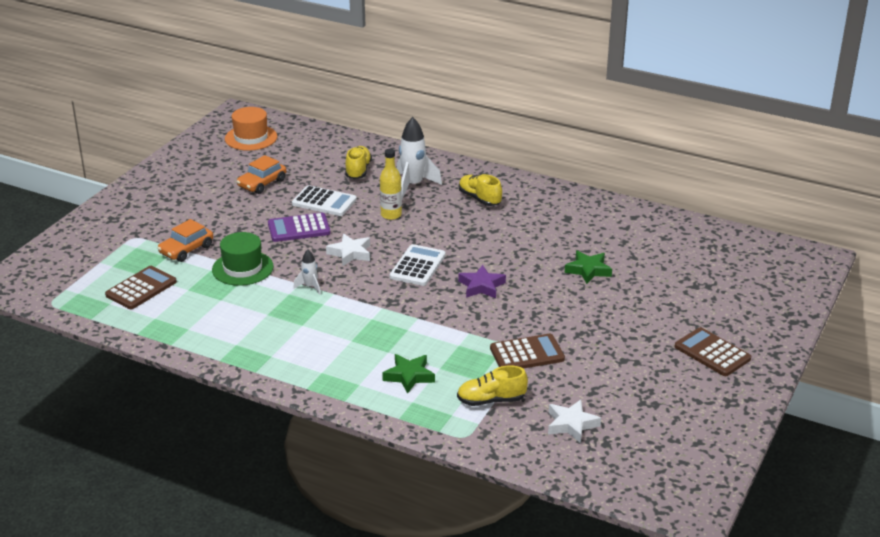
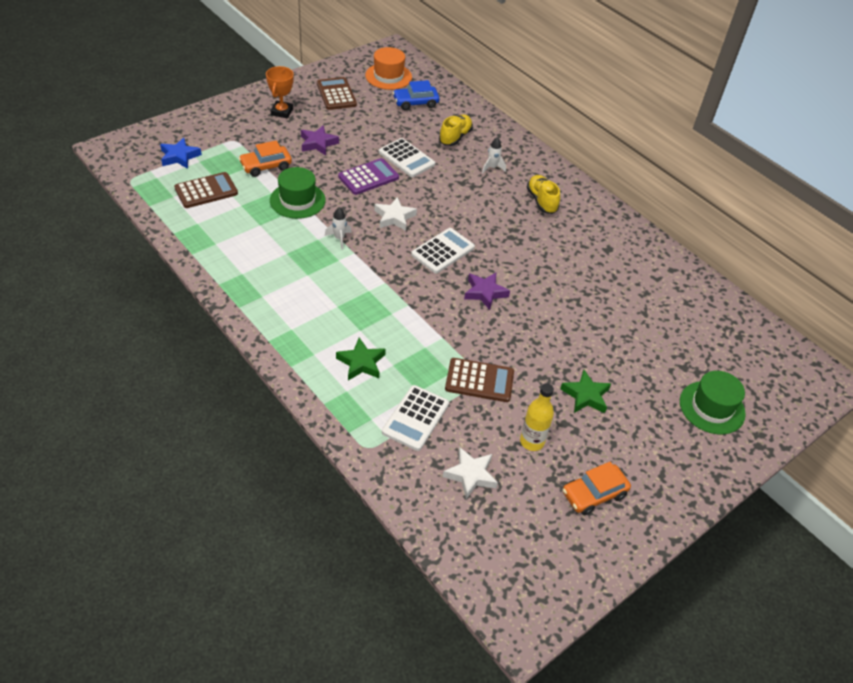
camera: 20 degrees right, 15 degrees up
orange car [237,155,286,194] -> orange car moved to [563,462,631,515]
purple calculator [268,213,330,242] -> purple calculator turned 135 degrees clockwise [338,158,399,195]
yellow bottle [380,149,402,220] -> yellow bottle moved to [520,383,554,451]
white rocket [397,117,442,199] -> white rocket [482,137,506,173], size x0.52
yellow shoe [457,365,528,406] -> white calculator [382,385,449,451]
green star [565,251,612,284] -> green star moved to [560,370,611,413]
brown calculator [674,327,751,376] -> brown calculator moved to [317,77,357,110]
none -> blue star [160,138,202,169]
none -> orange trophy [266,66,294,118]
none -> purple star [301,125,339,156]
none -> blue car [393,80,439,110]
none -> green hat [680,371,746,434]

